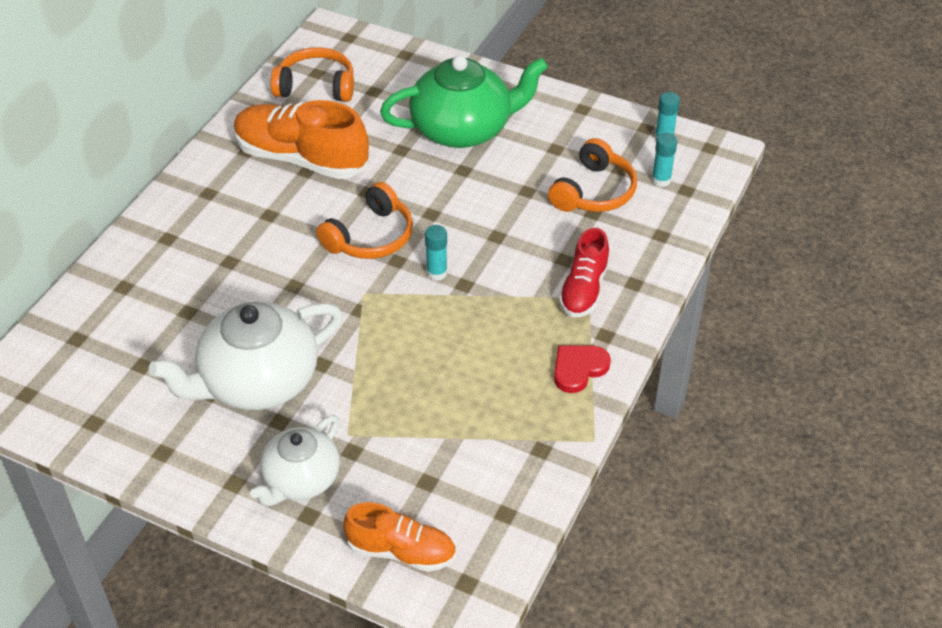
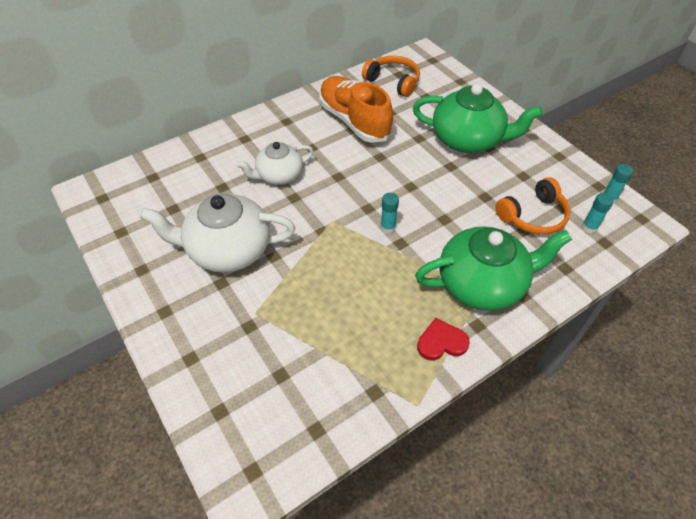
camera: 30 degrees right, 5 degrees up
white teapot [250,415,340,507] -> white teapot moved to [236,142,313,185]
orange headphones [316,182,413,259] -> none
orange shoe [343,502,456,572] -> none
red shoe [559,228,610,317] -> green teapot [415,226,572,311]

